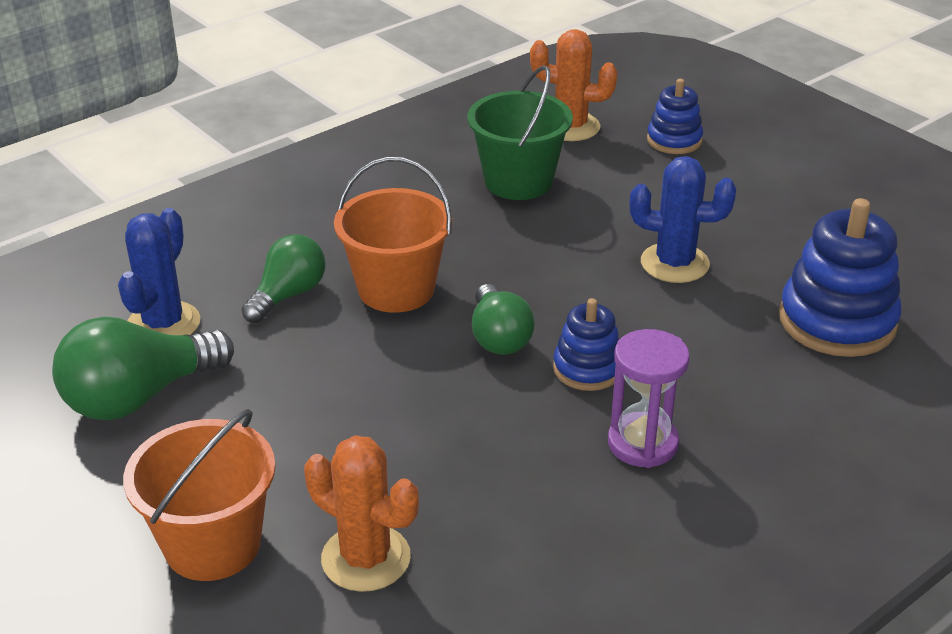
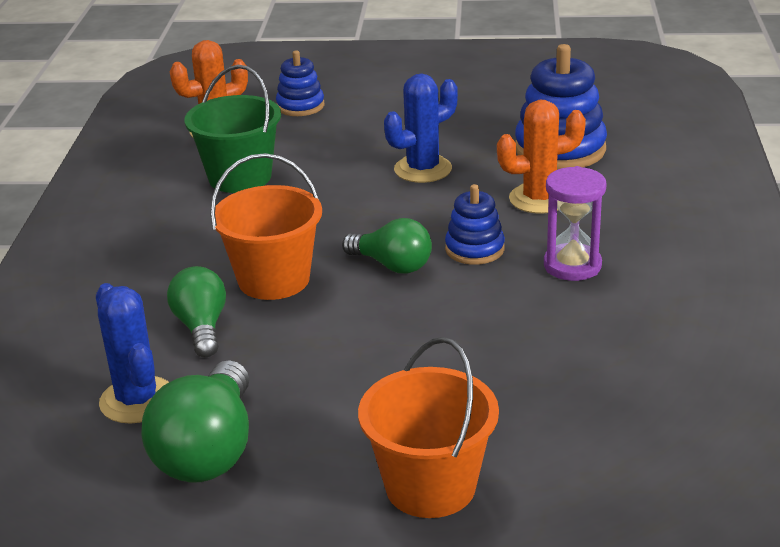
camera: 45 degrees left, 5 degrees down
orange cactus [304,435,419,592] -> orange cactus moved to [497,100,586,214]

